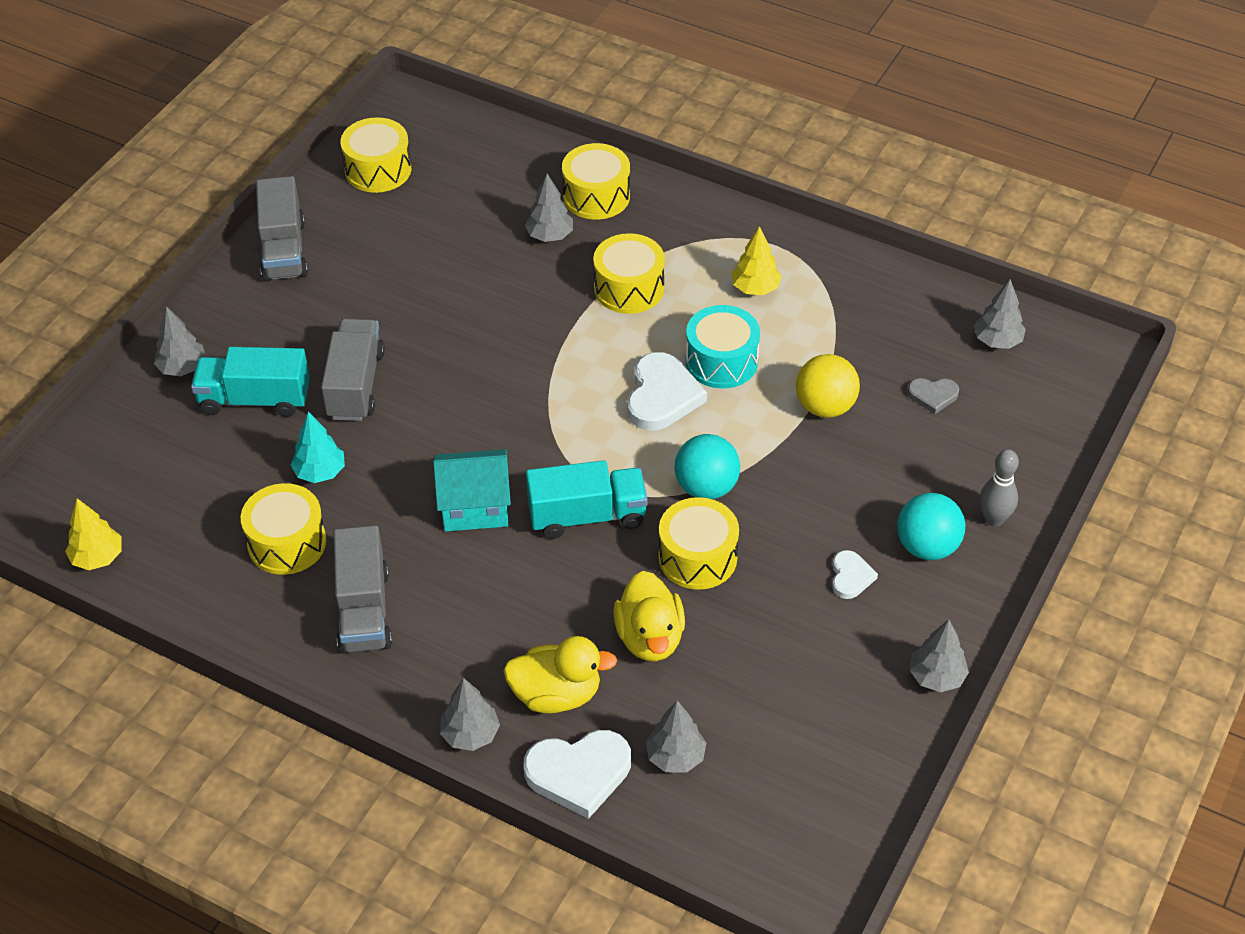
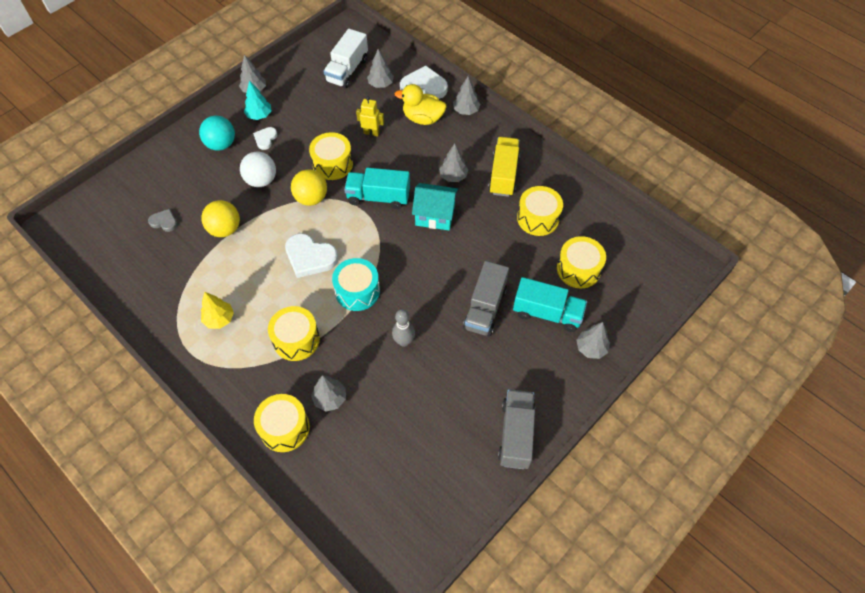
camera: 165 degrees left, 10 degrees up
yellow tree [65,498,122,570] -> none
turquoise tree [291,412,345,483] -> turquoise tree moved to [244,81,272,120]
grey truck [333,525,392,654] -> yellow truck [488,137,520,197]
yellow drum [340,117,411,193] -> yellow drum moved to [557,236,606,288]
yellow duck [613,571,685,661] -> yellow robot [356,96,384,137]
white heart [627,352,707,431] -> white heart turned 90 degrees counterclockwise [285,233,338,278]
turquoise ball [675,434,740,500] -> yellow ball [291,169,327,206]
turquoise drum [685,305,760,389] -> turquoise drum moved to [332,258,380,311]
grey tree [974,279,1026,349] -> grey tree moved to [439,144,468,182]
grey bowling pin [979,449,1019,527] -> grey bowling pin moved to [392,309,415,347]
none -> white ball [240,151,276,187]
none -> white truck [324,29,368,88]

